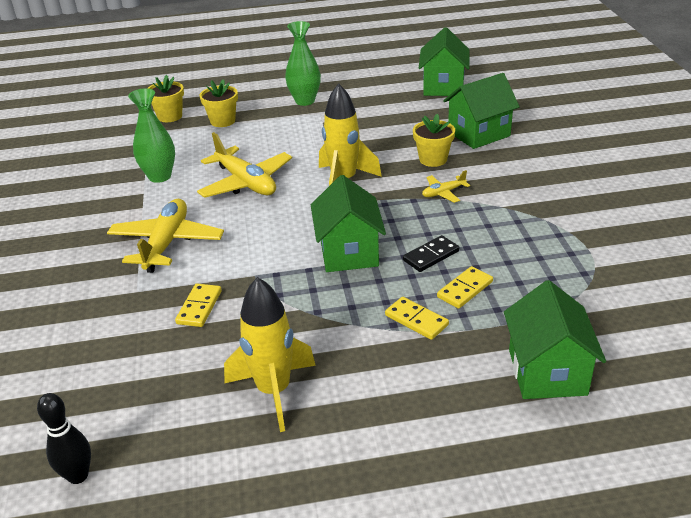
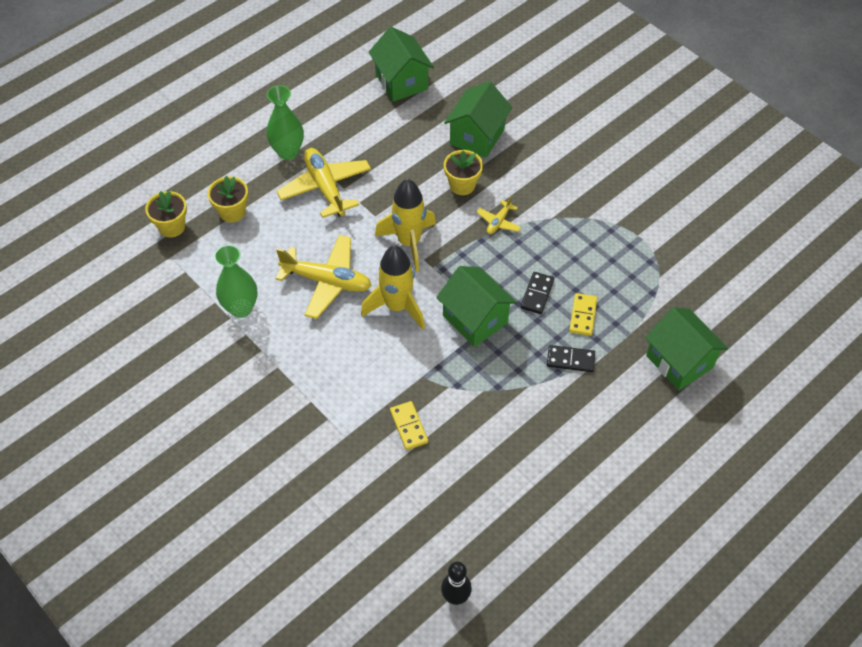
camera: 35 degrees left, 20 degrees up
yellow plane [107,199,224,273] -> yellow plane moved to [277,148,371,218]
yellow rocket [224,277,316,432] -> yellow rocket moved to [361,245,425,330]
yellow domino [385,297,449,340] -> black domino [547,345,595,372]

